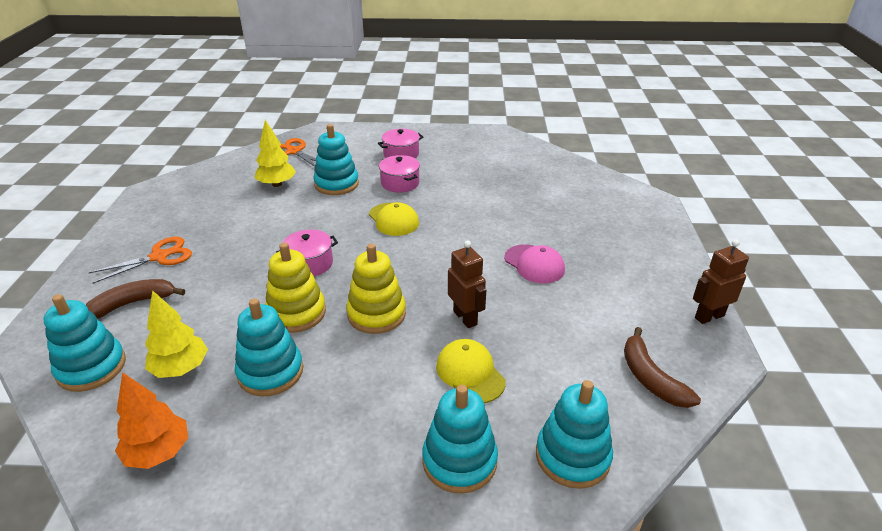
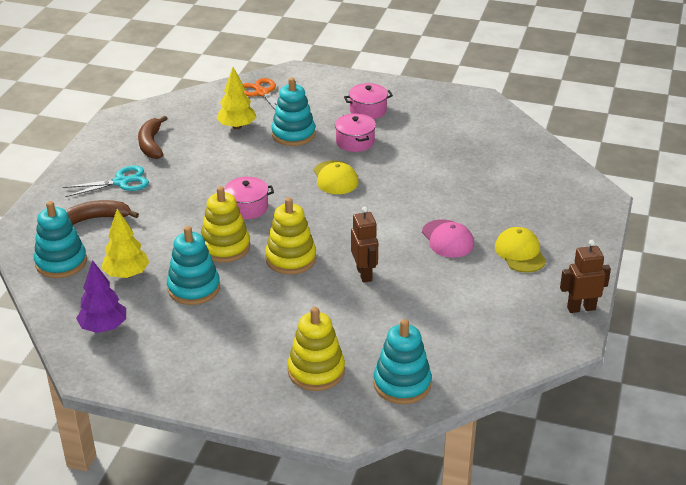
camera: 15 degrees right, 0 degrees up
orange scissors [88,237,192,284] -> turquoise scissors [63,166,149,197]
orange tree [115,372,188,469] -> purple tree [76,260,126,333]
turquoise stacking toy [422,385,498,494] -> yellow stacking toy [288,307,345,391]
yellow cap [436,339,506,403] -> yellow cap moved to [495,227,546,273]
brown banana [624,327,701,408] -> brown banana moved to [138,116,168,159]

